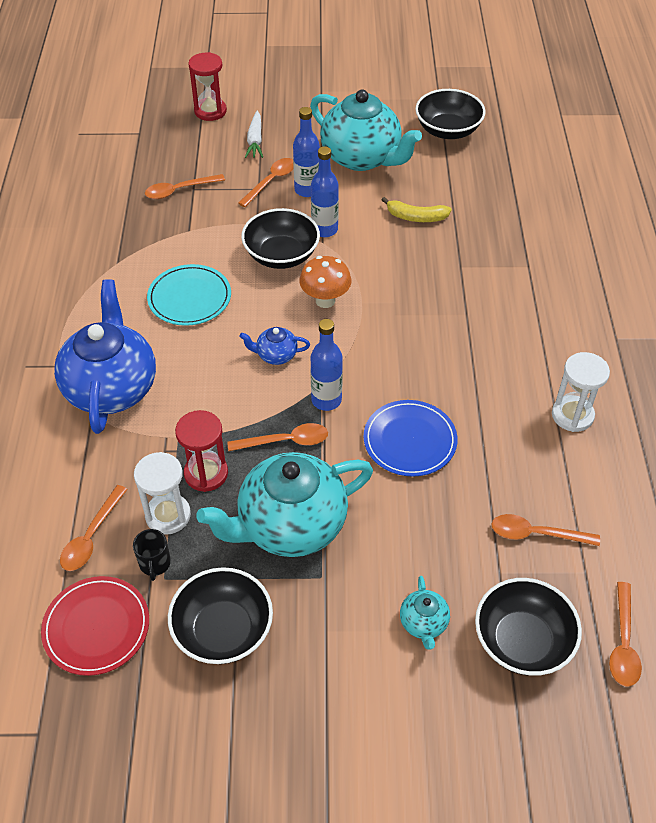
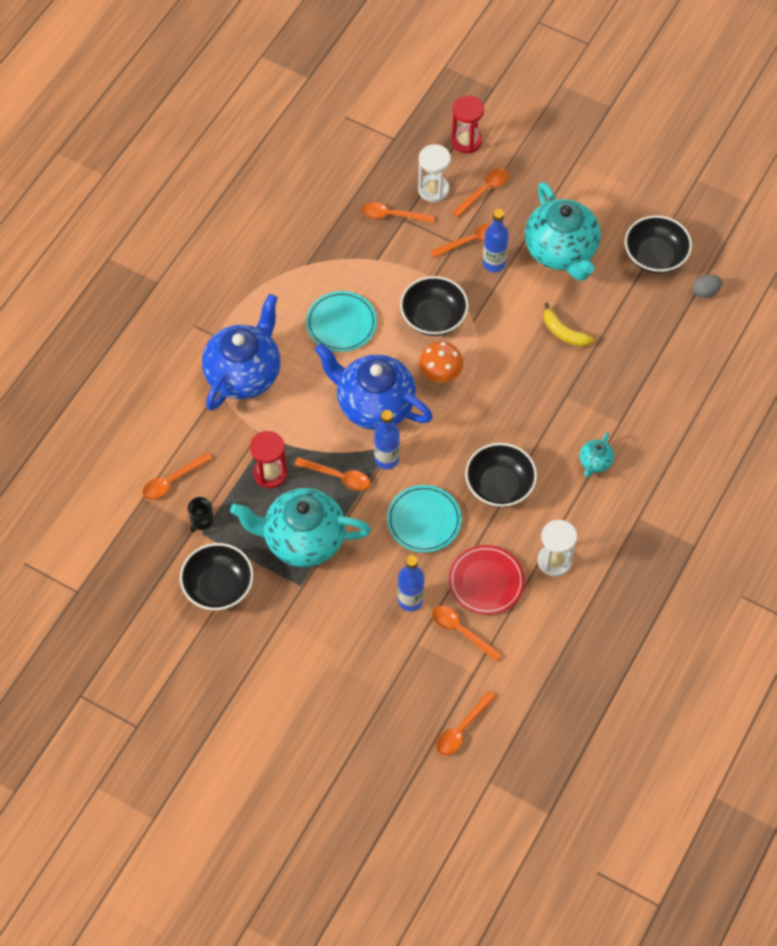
camera: 30 degrees right, 10 degrees up
red plate [41,576,149,676] -> red plate moved to [449,545,525,615]
white hourglass [134,452,191,535] -> white hourglass moved to [418,144,451,202]
blue teapot [239,327,310,365] -> blue teapot [315,343,433,430], size x2.31
white carrot [245,111,263,158] -> orange spoon [452,168,509,217]
blue bottle [311,146,339,237] -> blue bottle moved to [398,555,424,611]
blue plate [363,400,458,477] -> turquoise plate [387,485,462,553]
turquoise teapot [400,576,450,650] -> turquoise teapot moved to [580,432,614,477]
black bowl [475,578,582,676] -> black bowl moved to [465,443,537,507]
none -> grey egg [693,275,723,298]

